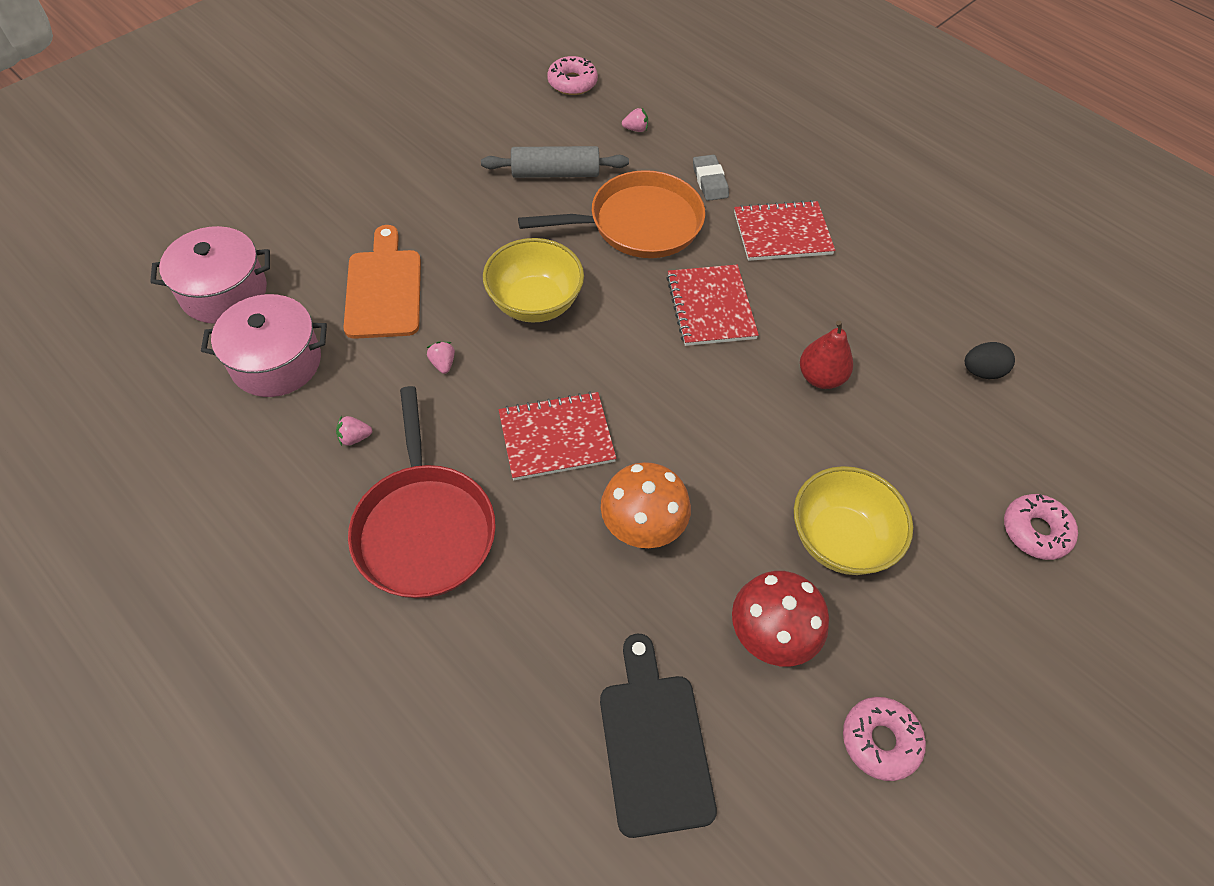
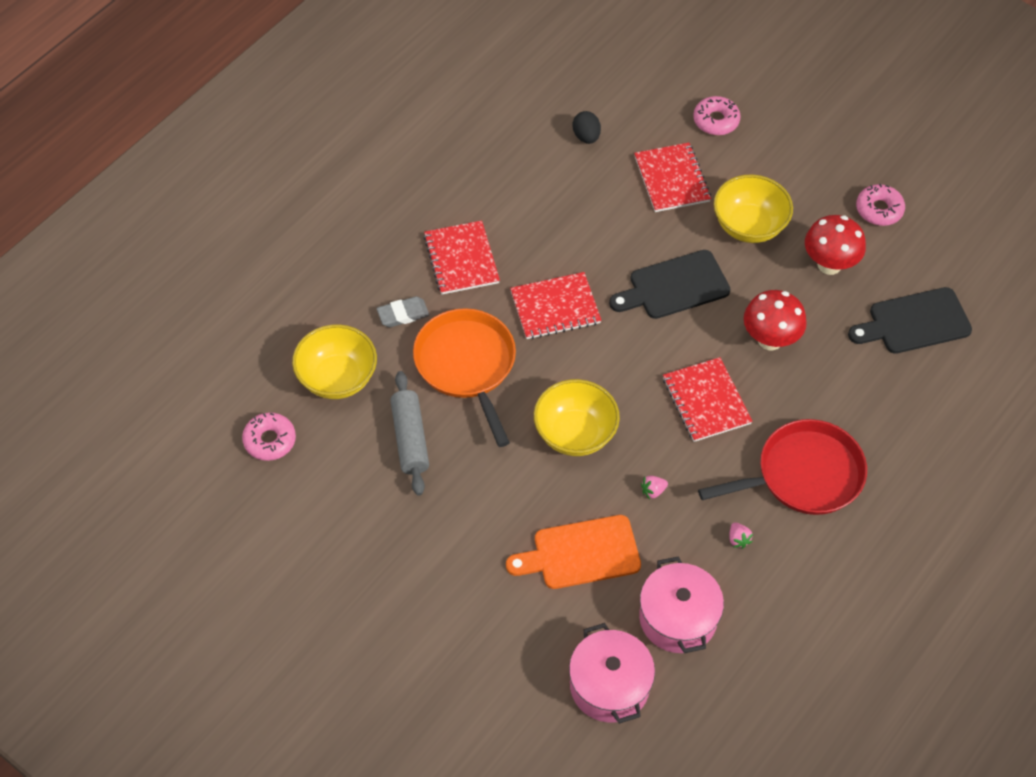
camera: 95 degrees left, 0 degrees up
orange mushroom [601,462,691,548] -> red mushroom [744,290,807,350]
pink strawberry [622,108,648,132] -> yellow bowl [292,324,377,399]
red pear [800,321,853,389] -> none
none -> black cutting board [609,250,730,319]
none -> red notebook [634,143,711,212]

